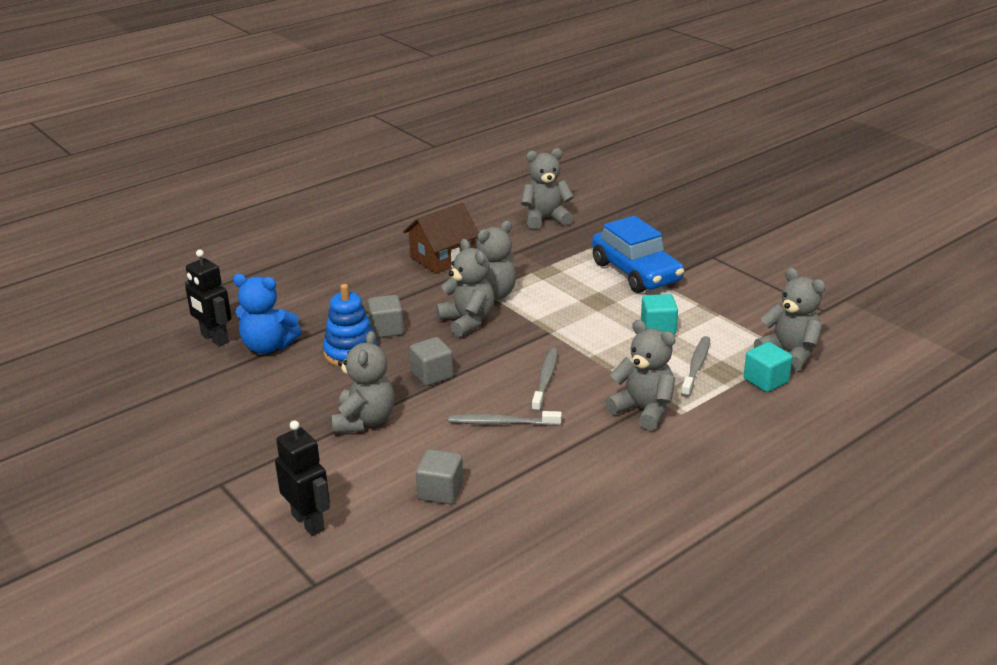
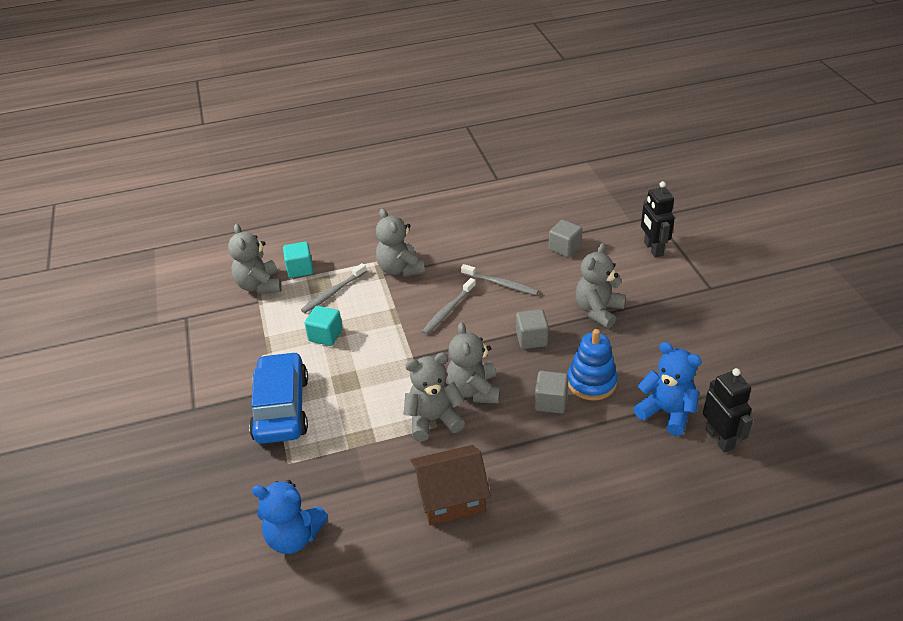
camera: 155 degrees left, 10 degrees up
grey teddy bear [521,148,574,229] -> blue teddy bear [252,480,328,554]

